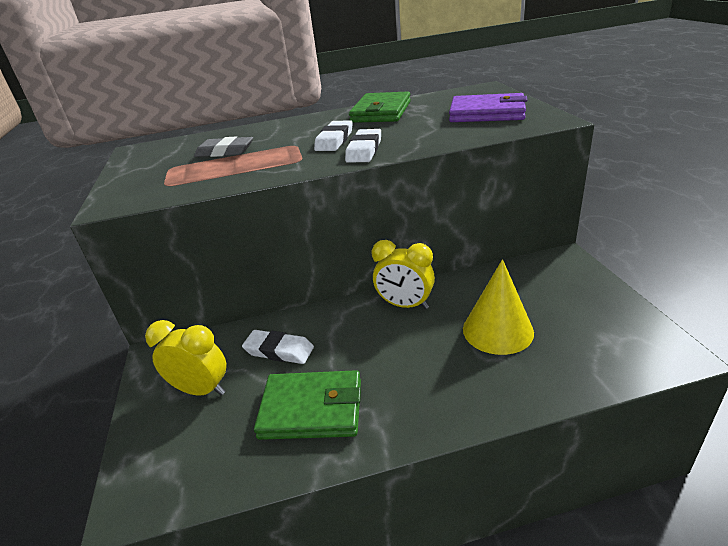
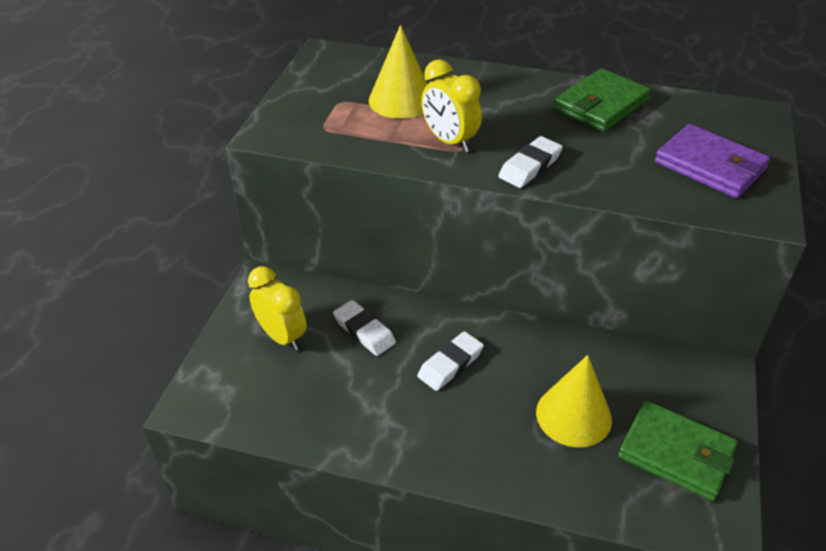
camera: 25 degrees right, 10 degrees up
grey eraser [194,136,253,157] -> yellow cone [369,25,428,119]
green wallet [254,370,361,440] -> green wallet moved to [618,400,738,501]
white eraser [314,120,353,151] -> white eraser moved to [417,331,484,391]
yellow clock [372,240,435,309] -> yellow clock moved to [421,59,482,152]

